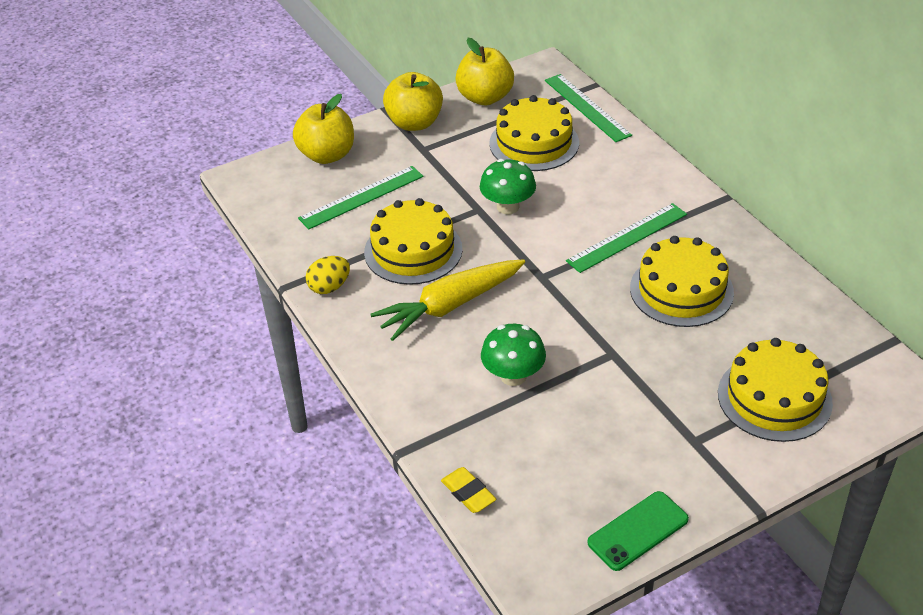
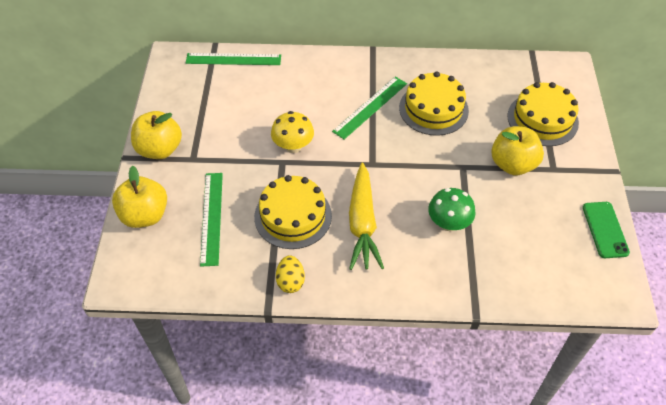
camera: 60 degrees left, 10 degrees up
yellow eraser [441,467,496,513] -> none
yellow apple [456,38,514,105] -> yellow apple moved to [491,126,544,175]
green mushroom [480,159,536,214] -> yellow mushroom [271,111,314,153]
yellow cake [489,95,579,171] -> none
green ruler [566,203,687,273] -> green ruler turned 45 degrees clockwise [332,76,407,139]

